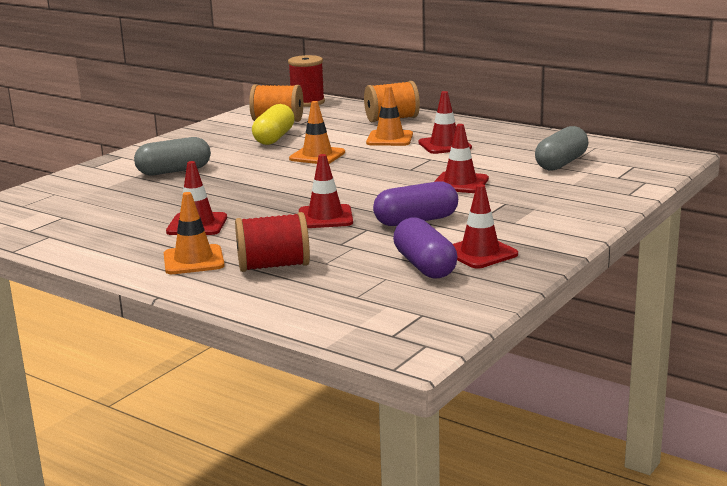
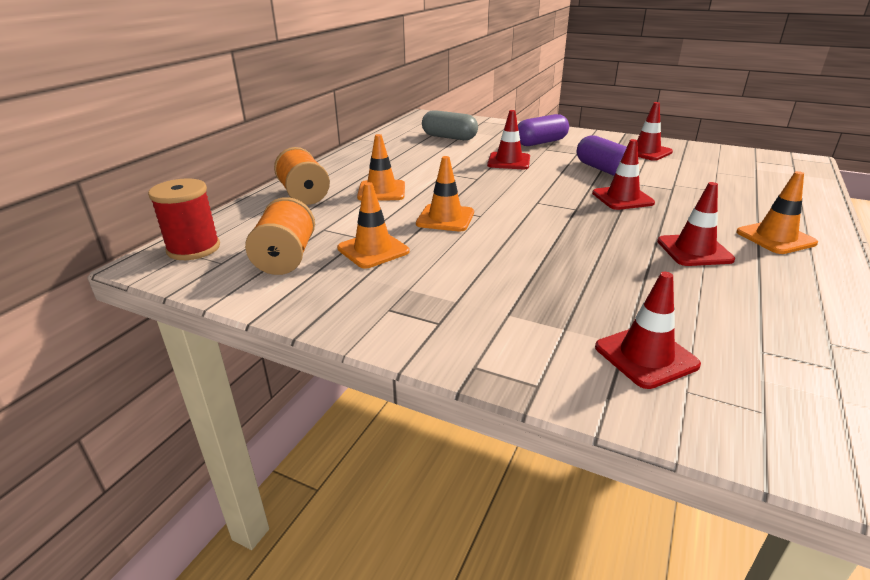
camera: 100 degrees left, 10 degrees up
grey capsule [134,137,211,175] -> none
red spool [235,212,310,272] -> none
yellow capsule [252,104,295,145] -> orange traffic cone [337,182,410,268]
purple capsule [393,217,457,278] -> purple capsule moved to [518,114,569,146]
red traffic cone [418,91,472,154] -> red traffic cone moved to [595,272,701,389]

